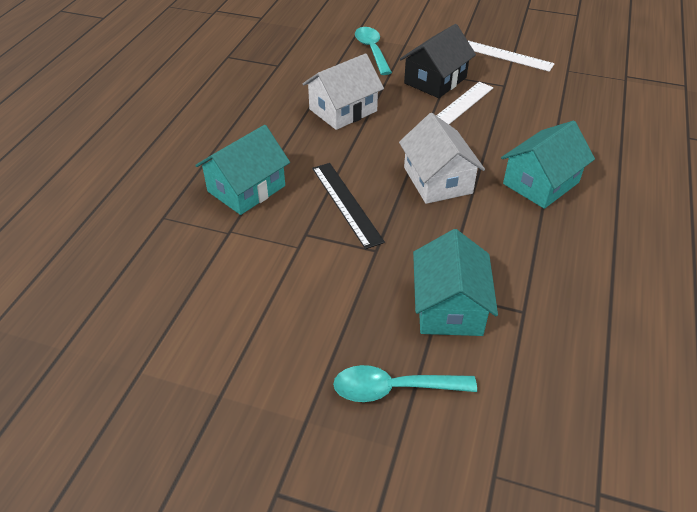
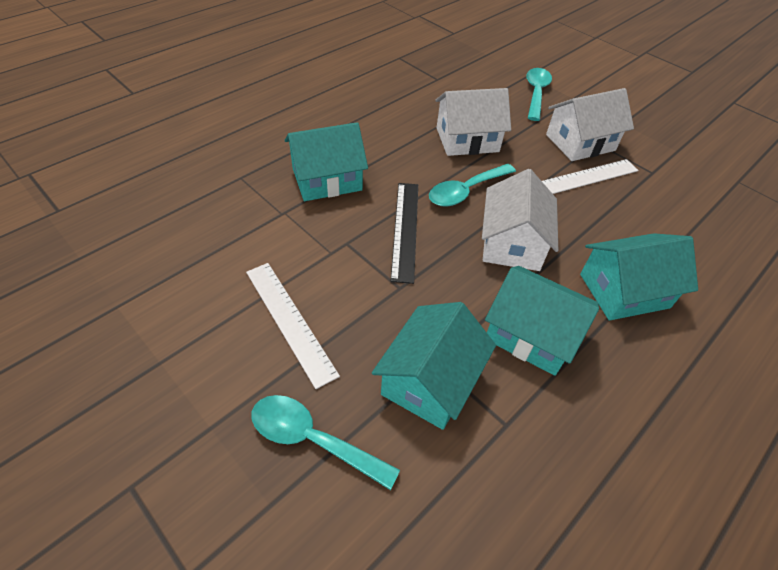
camera: 25 degrees right, 5 degrees up
black house [400,24,476,98] -> white house [546,88,634,161]
white ruler [467,40,555,72] -> white ruler moved to [246,263,340,389]
none -> turquoise spoon [429,164,516,206]
none -> turquoise house [485,266,599,376]

